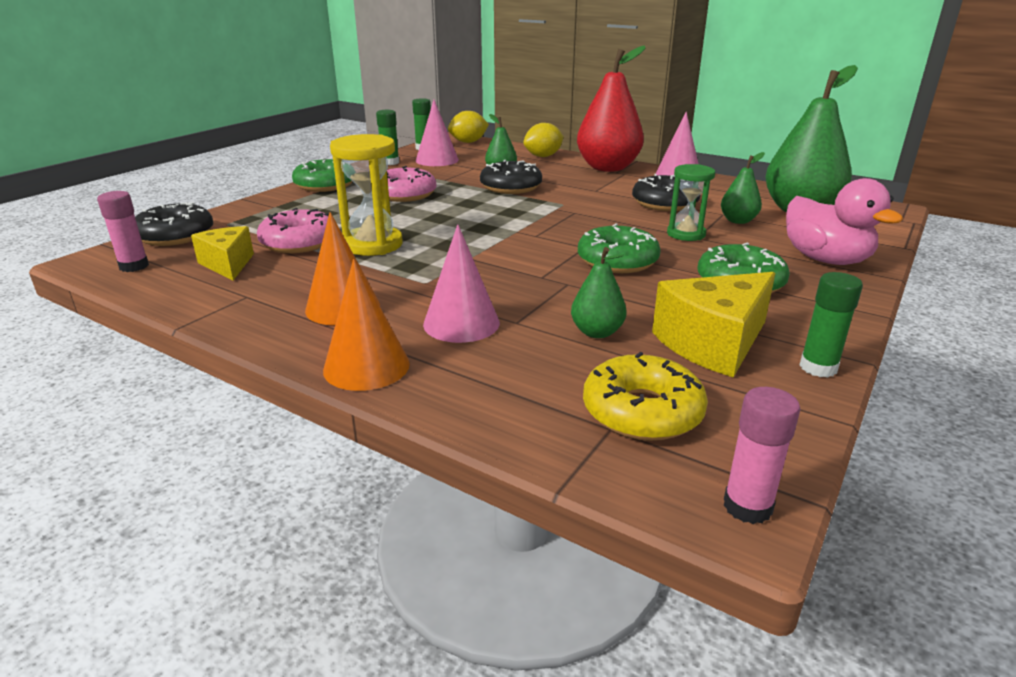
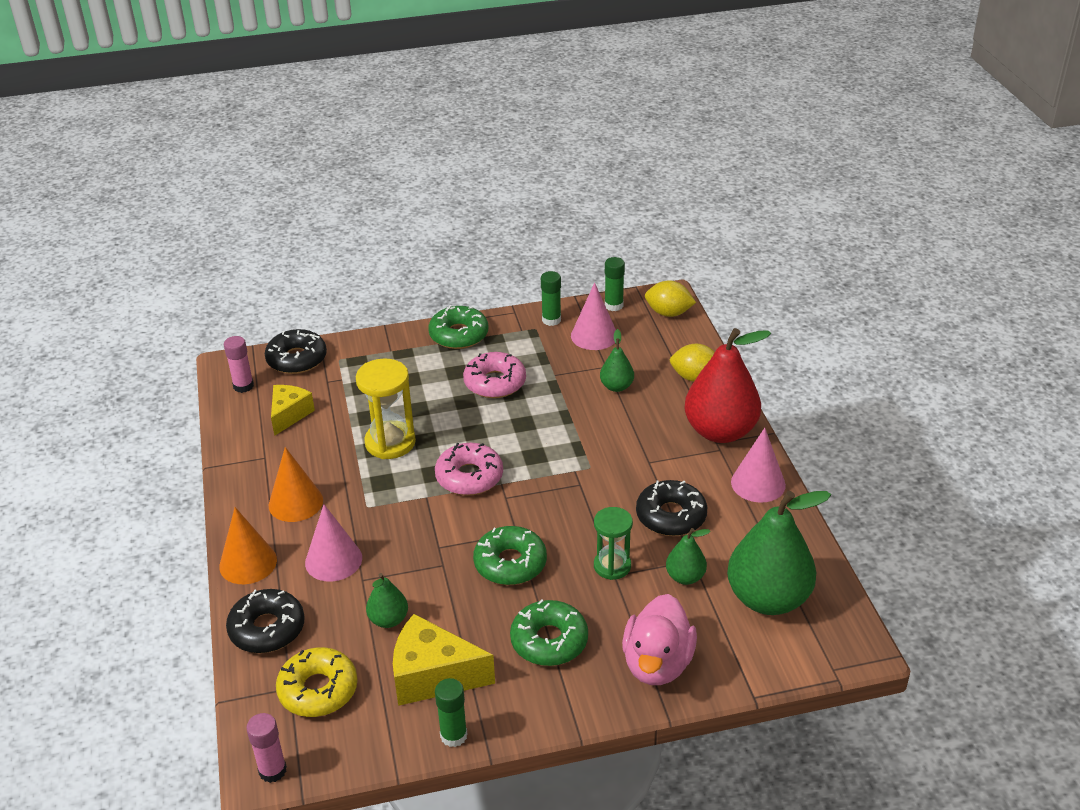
camera: 45 degrees right, 10 degrees up
pink donut [257,208,329,253] -> pink donut moved to [435,443,503,495]
black donut [480,160,542,194] -> black donut moved to [226,589,305,653]

